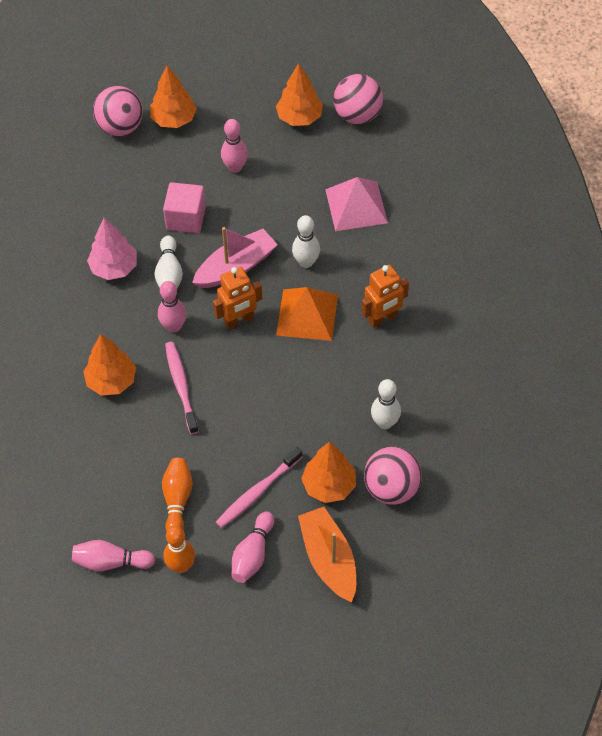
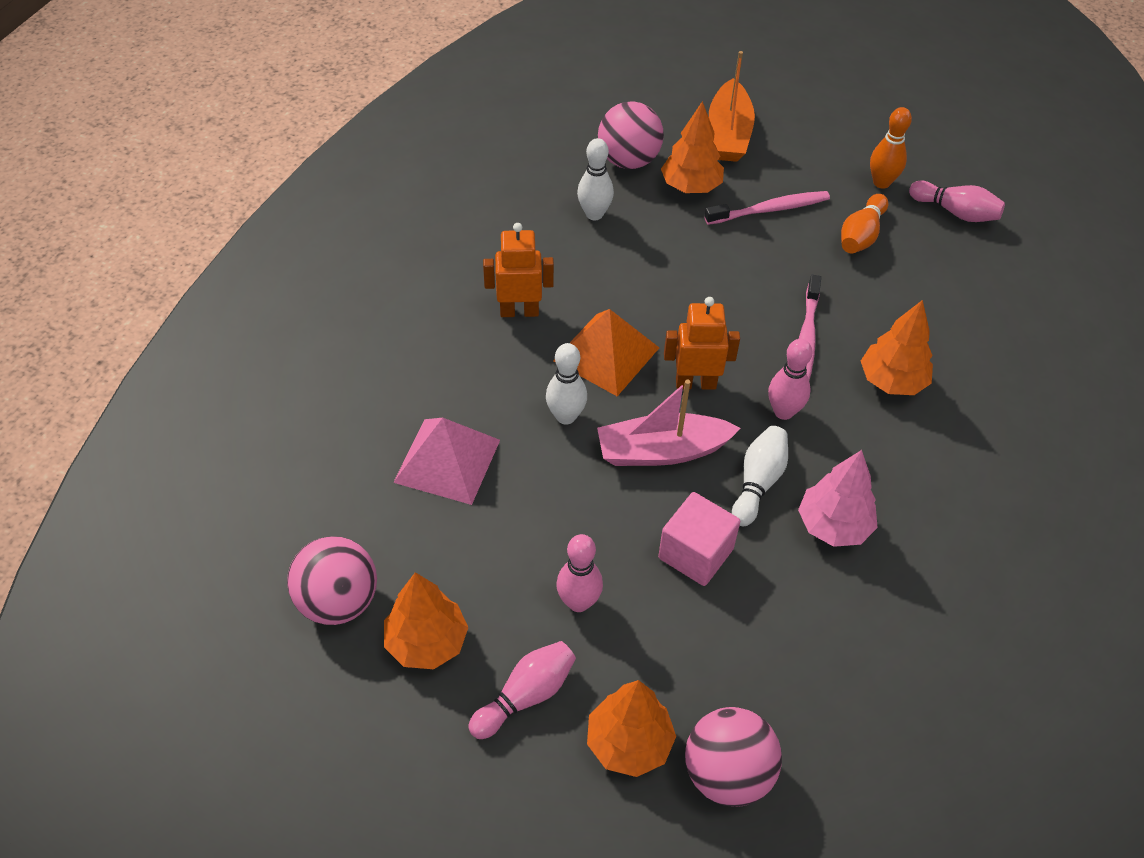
camera: 155 degrees left, 5 degrees down
pink bowling pin [231,512,274,583] -> pink bowling pin moved to [469,641,576,739]

